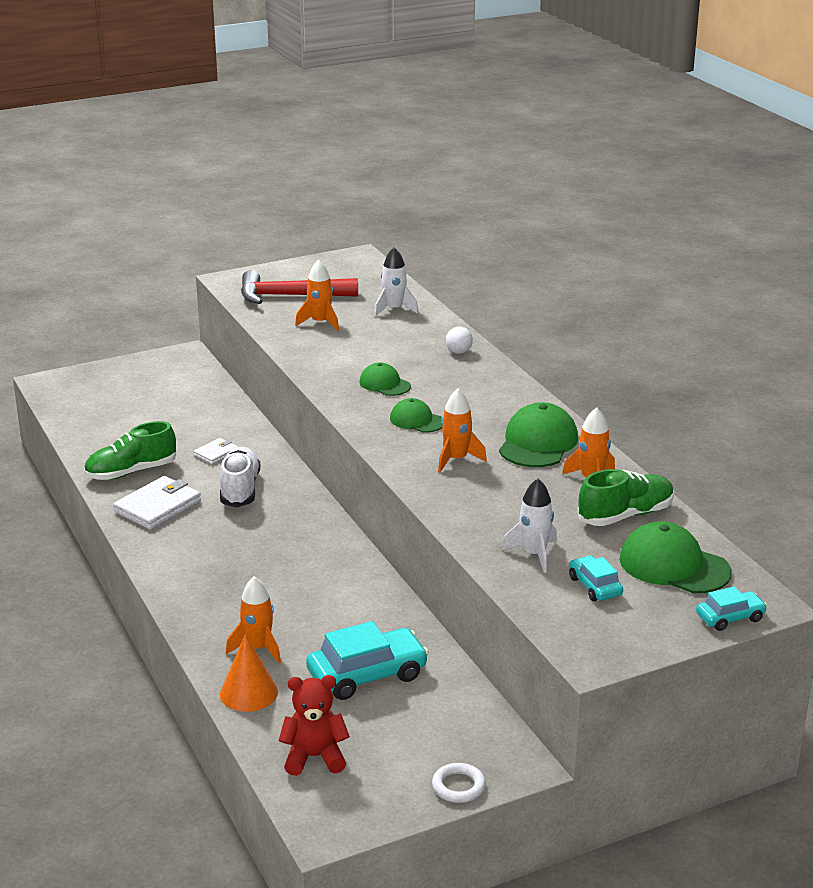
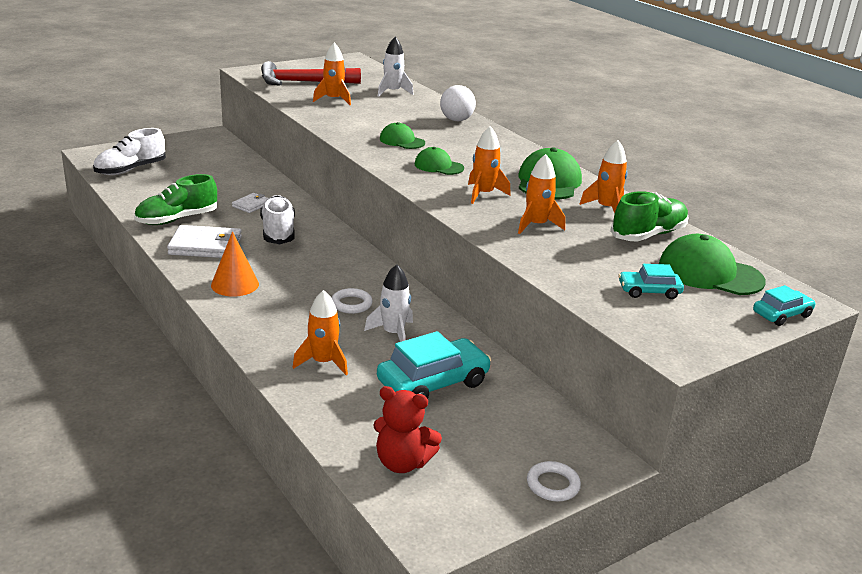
camera: 10 degrees left, 0 degrees up
white wallet [113,476,201,529] -> white wallet turned 60 degrees clockwise [167,225,242,258]
orange cone [220,634,278,712] -> orange cone moved to [211,231,259,297]
red teddy bear [279,675,350,776] -> red teddy bear turned 150 degrees counterclockwise [373,386,442,473]
white ball [446,327,473,354] -> white ball [440,85,476,121], size x1.55
white rocket [502,478,557,573] -> white rocket moved to [364,264,413,342]
turquoise car [569,556,623,601] -> turquoise car turned 60 degrees counterclockwise [618,264,684,299]
none -> white shoe [93,128,166,175]
none -> white ring [332,288,373,314]
none -> orange rocket [518,154,565,234]

